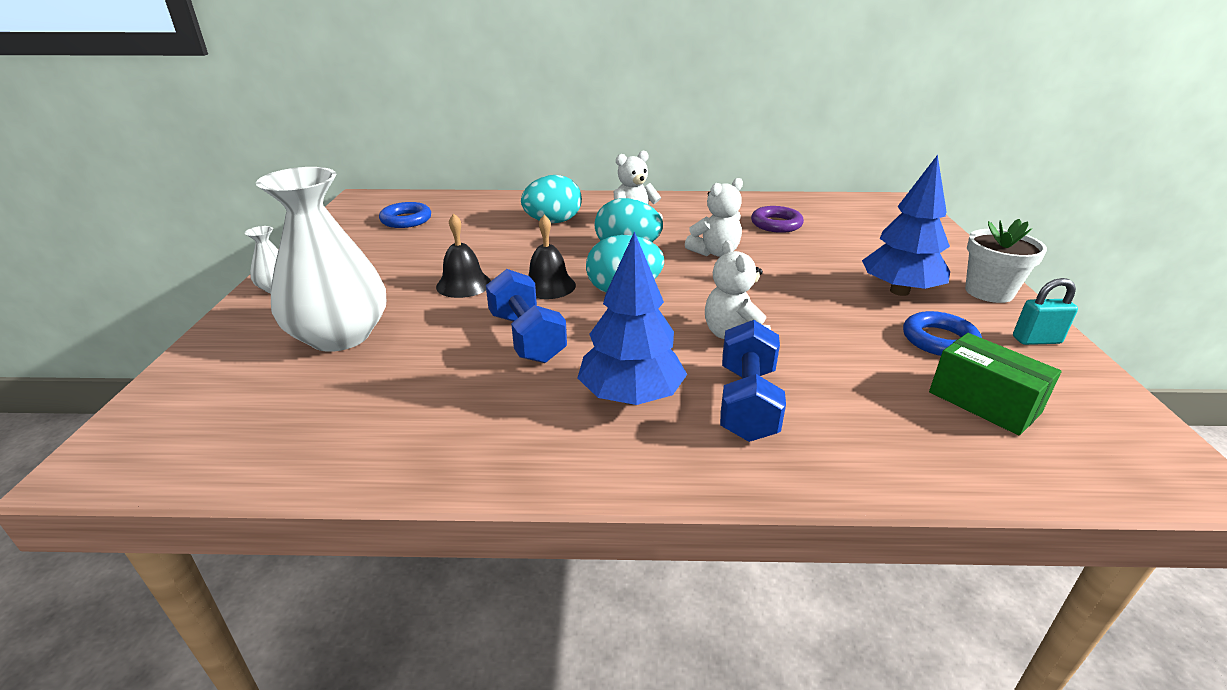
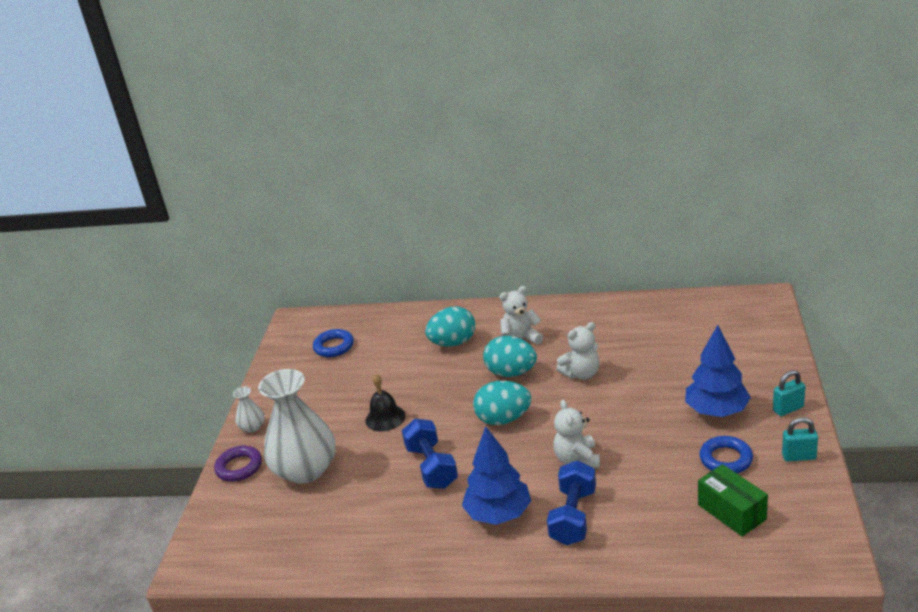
camera: 10 degrees right, 0 degrees up
black bell [528,215,576,299] -> none
purple ring [751,206,804,233] -> purple ring moved to [214,446,262,482]
white flower pot [965,219,1047,303] -> turquoise padlock [773,370,805,416]

